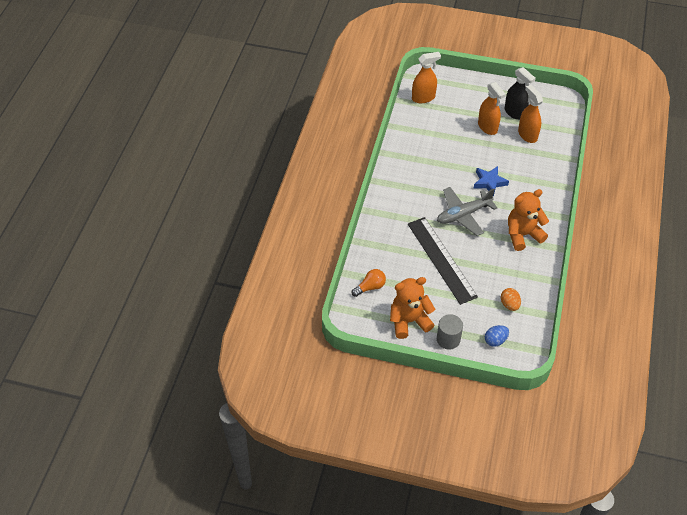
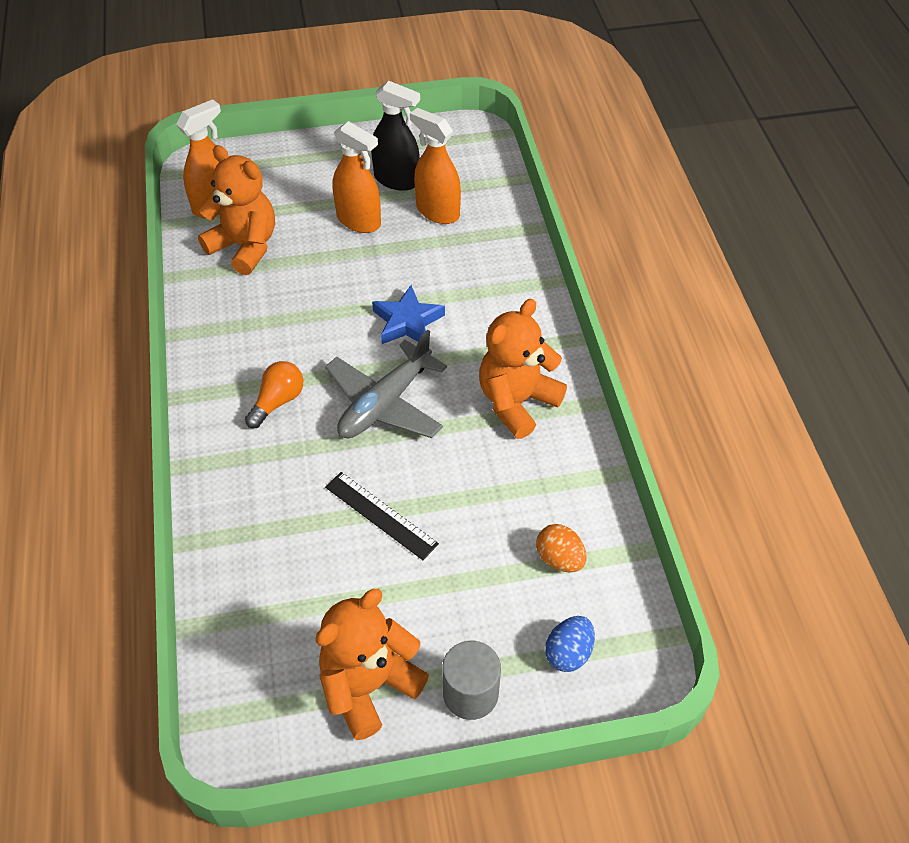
camera: 25 degrees left, 0 degrees up
orange light bulb [352,269,386,297] -> orange light bulb moved to [245,361,303,428]
black ruler [408,217,478,305] -> black ruler [325,472,439,560], size x0.54
none -> orange teddy bear [198,145,275,275]

